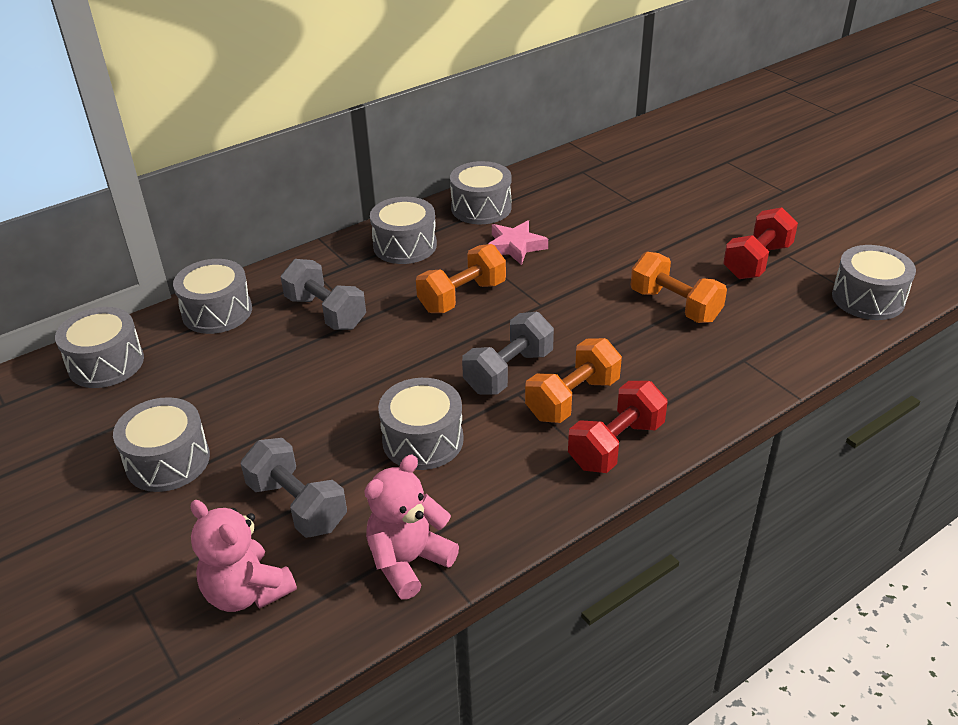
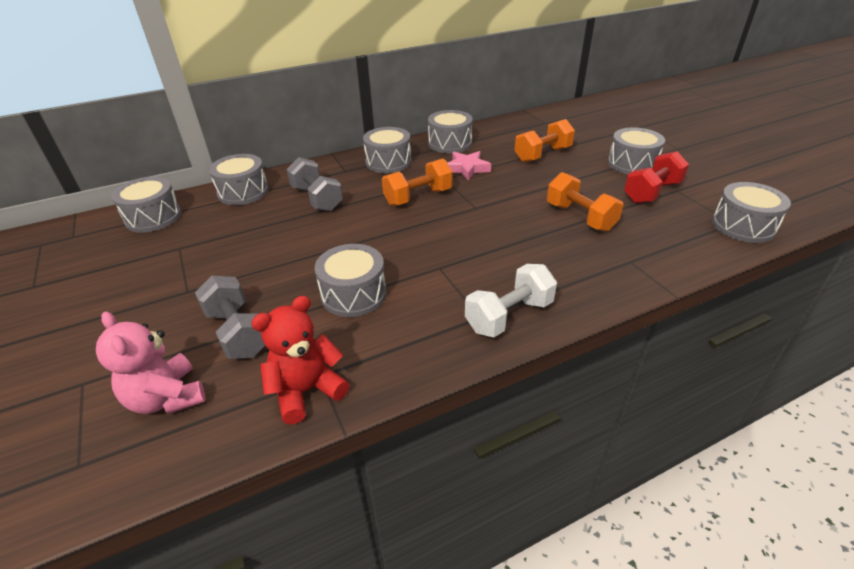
camera: 10 degrees right, 0 degrees up
grey drum [113,397,210,492] -> grey drum moved to [608,127,665,175]
pink teddy bear [364,455,459,600] -> red teddy bear [251,296,349,424]
grey dumbbell [462,312,554,394] -> none
orange dumbbell [525,338,622,423] -> orange dumbbell moved to [514,119,575,162]
red dumbbell [568,381,668,473] -> white dumbbell [465,264,557,337]

